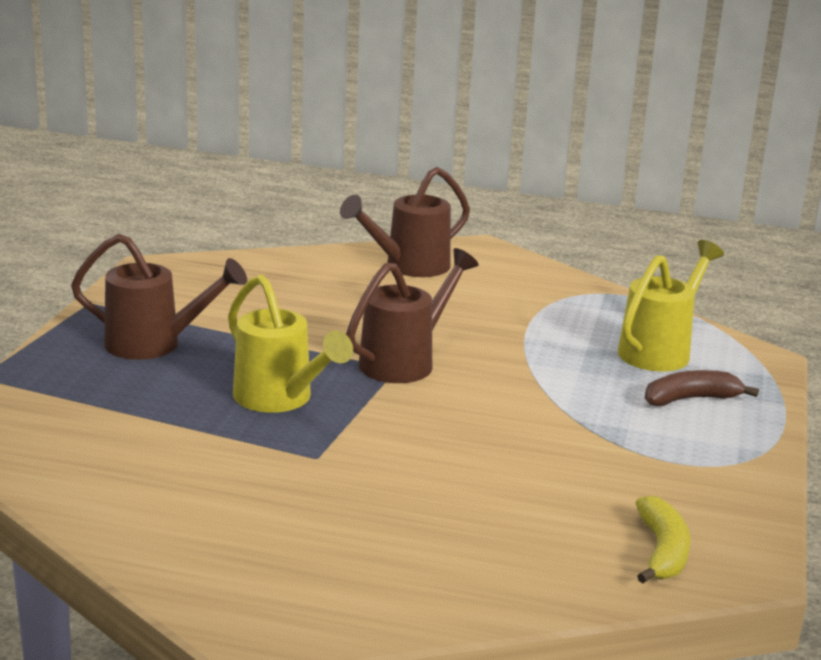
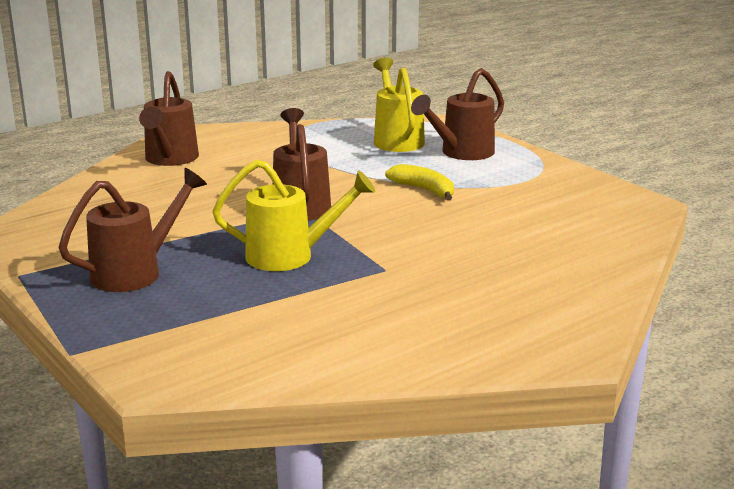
camera: 50 degrees left, 0 degrees up
yellow banana [636,495,691,583] -> yellow banana moved to [385,164,454,201]
brown banana [645,370,759,406] -> brown watering can [411,68,504,160]

